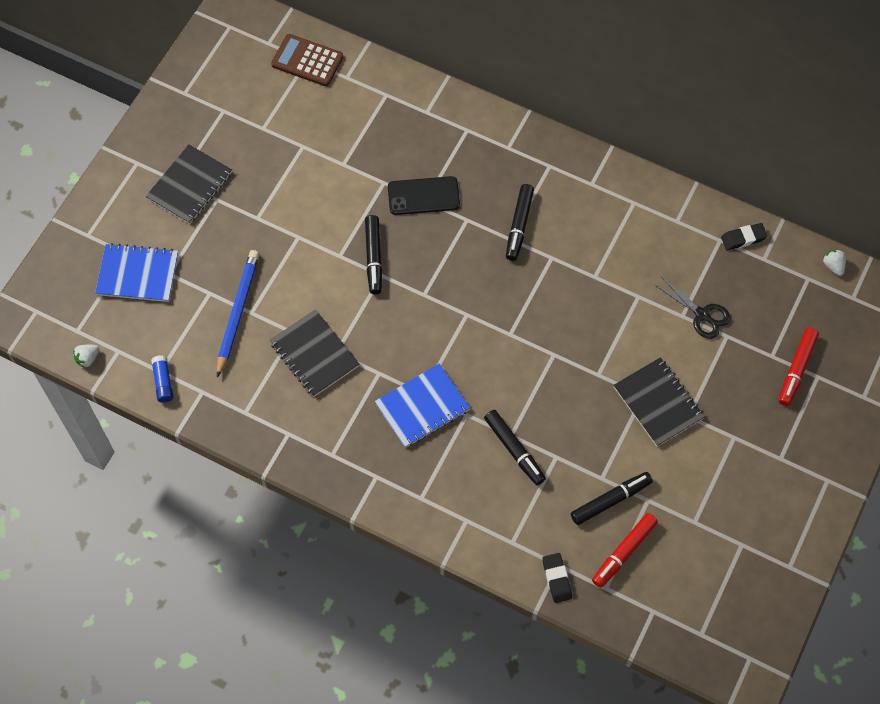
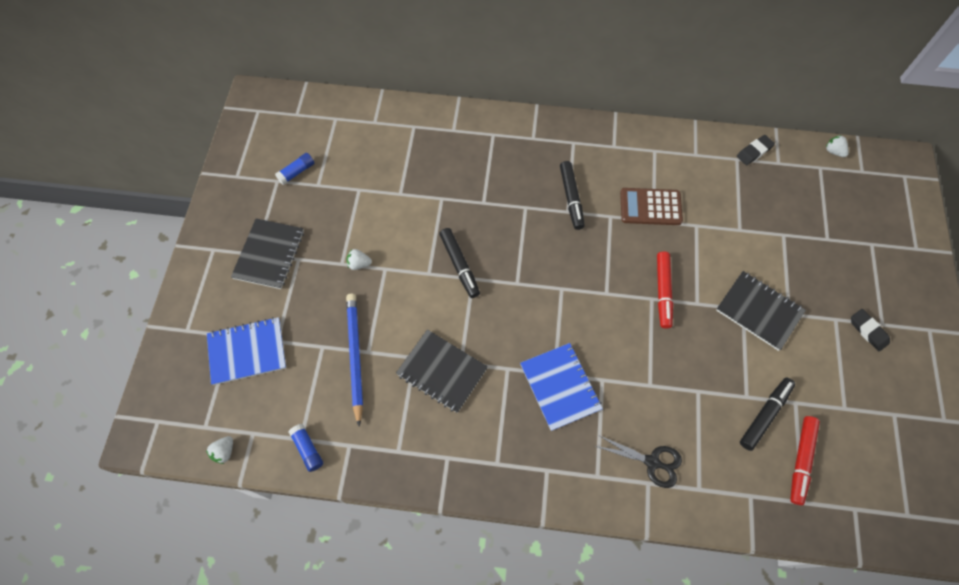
camera: 20 degrees left, 0 degrees up
brown calculator [271,34,343,86] -> brown calculator moved to [620,188,683,225]
blue notebook [375,364,470,448] -> blue notebook turned 60 degrees counterclockwise [520,343,603,431]
black phone [388,176,460,215] -> none
black marker [484,410,546,485] -> none
black eraser [542,553,572,603] -> black eraser moved to [851,309,890,351]
black scissors [654,277,731,339] -> black scissors moved to [595,435,682,488]
red marker [779,328,819,406] -> red marker moved to [657,252,673,329]
none -> blue glue stick [275,153,314,185]
none -> white strawberry [347,249,372,270]

